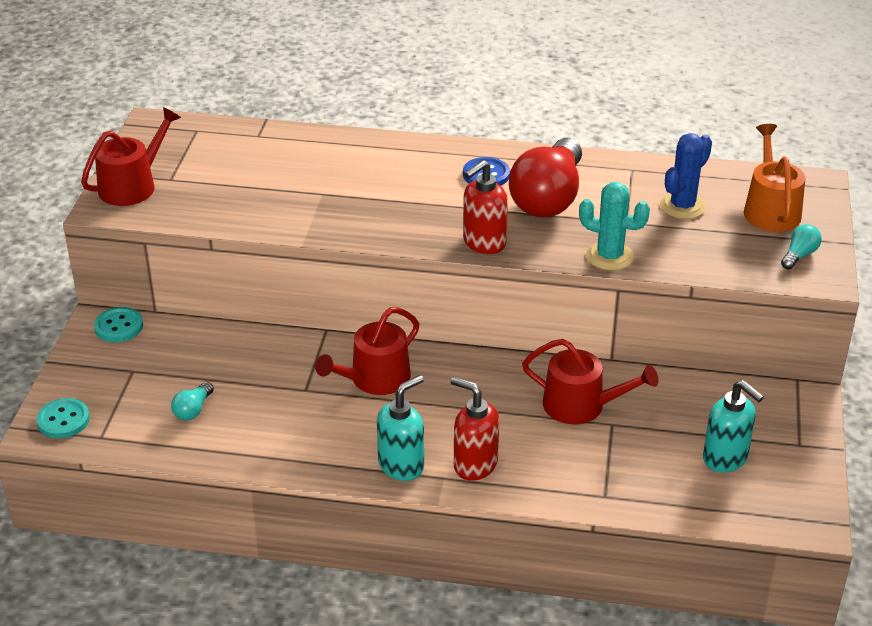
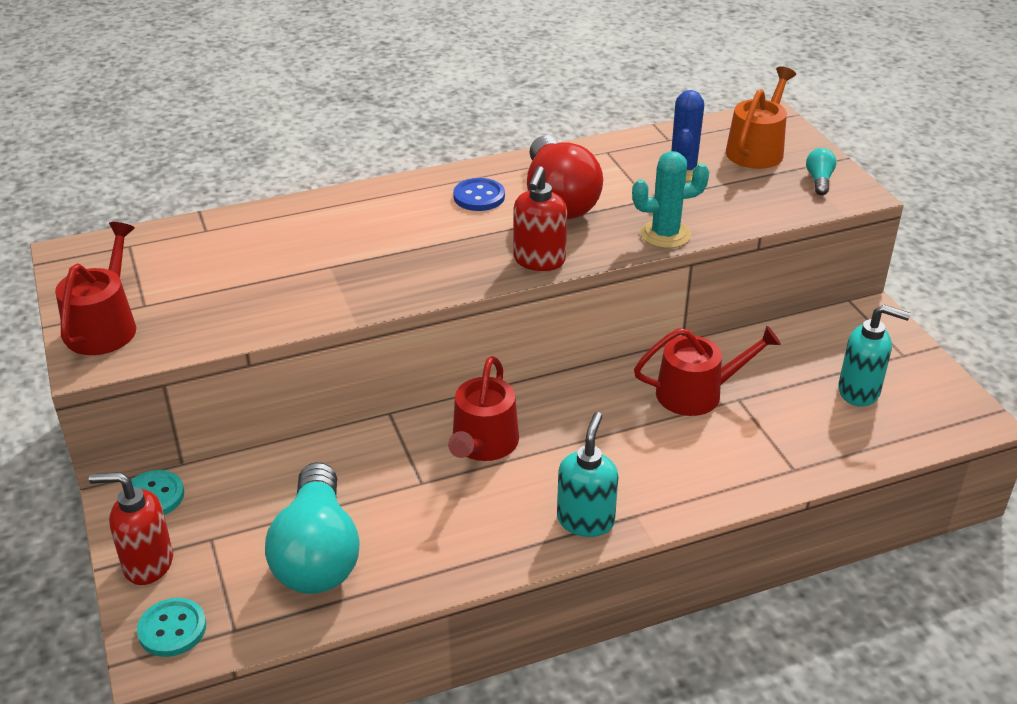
camera: 30 degrees left, 0 degrees up
turquoise light bulb [171,382,214,420] -> turquoise light bulb [265,462,360,594], size x2.44
red soap dispenser [451,377,499,481] -> red soap dispenser moved to [89,472,173,585]
orange watering can [744,124,806,232] -> orange watering can turned 60 degrees clockwise [726,66,796,169]

